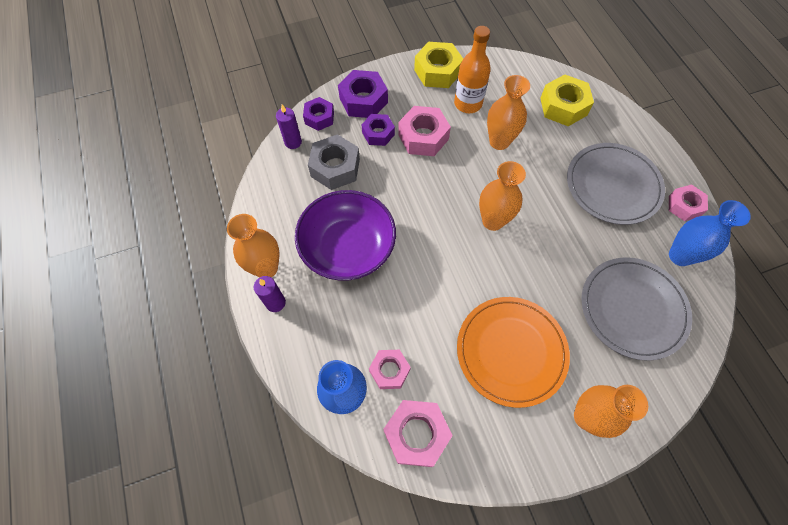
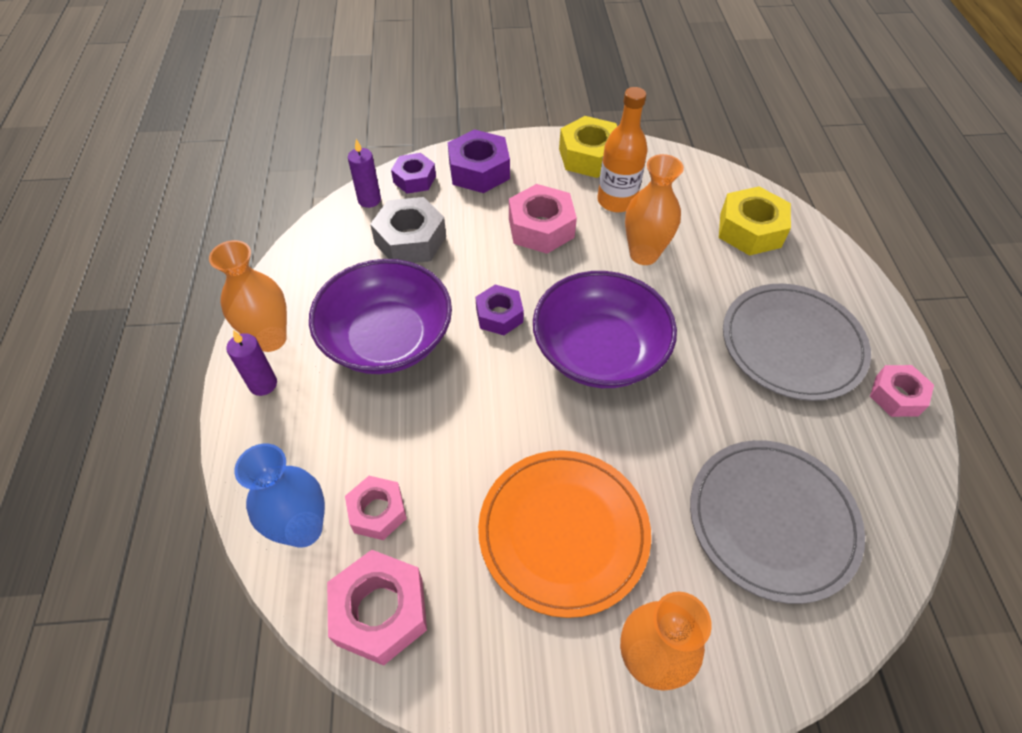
camera: 15 degrees right, 10 degrees down
purple nut [362,114,395,146] -> purple nut moved to [476,284,524,335]
orange vase [479,161,526,231] -> purple bowl [533,271,677,388]
blue vase [669,200,751,266] -> none

